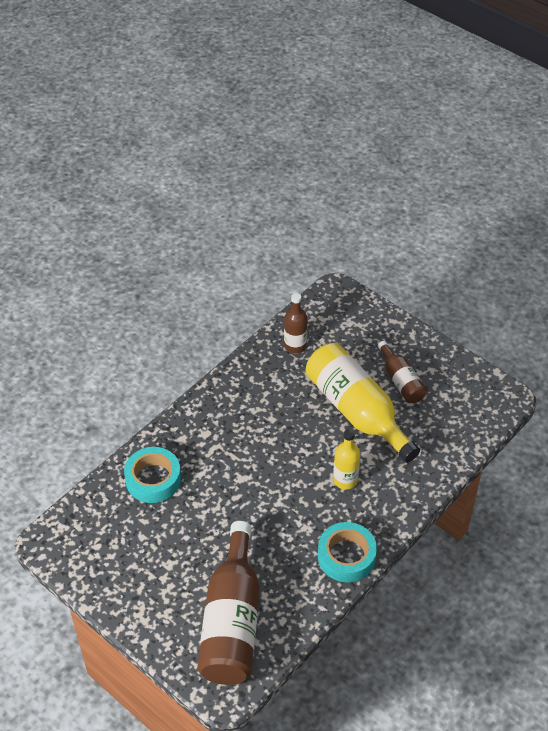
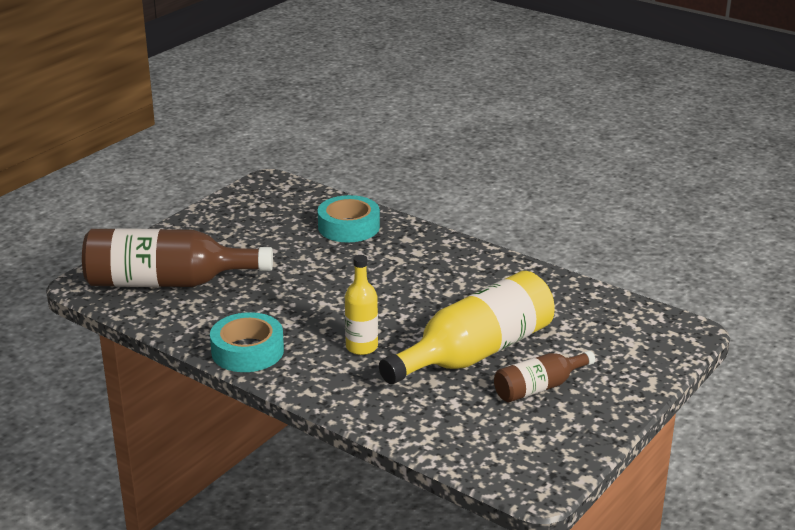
camera: 85 degrees right, 20 degrees down
brown bottle [284,293,308,354] -> none

